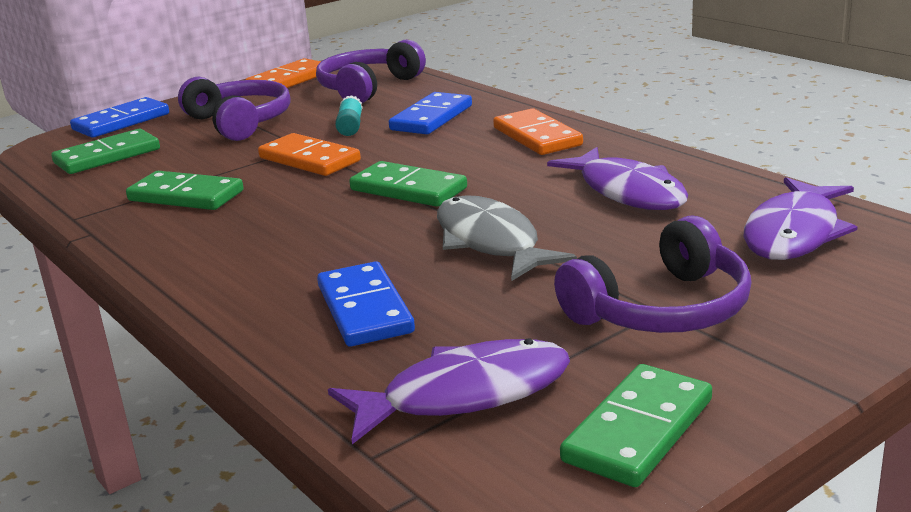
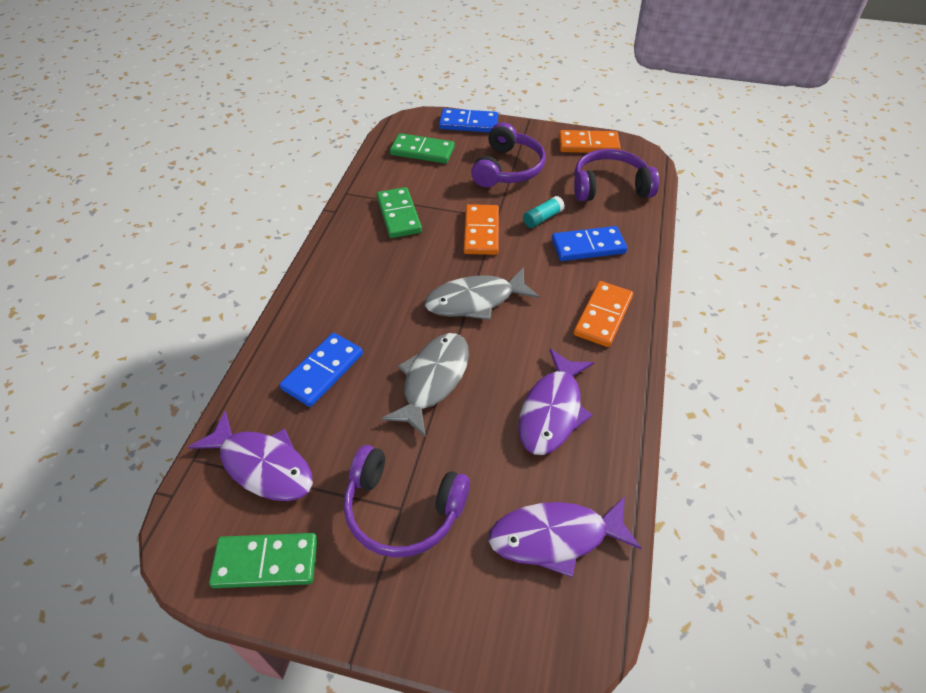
camera: 50 degrees right, 25 degrees up
green domino [349,161,467,207] -> grey fish [425,268,539,320]

